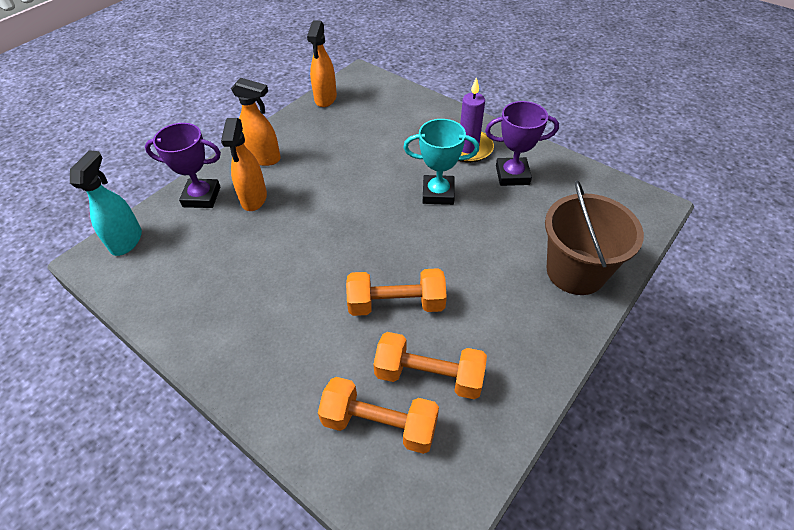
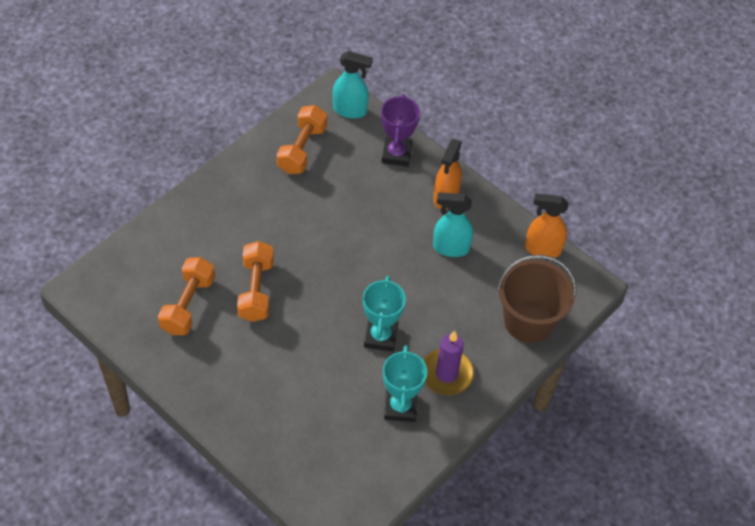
camera: 90 degrees right, 5 degrees up
orange spray bottle [221,118,267,211] -> none
orange dumbbell [318,377,439,454] -> orange dumbbell moved to [277,105,327,174]
purple trophy [485,101,559,186] -> turquoise trophy [383,345,427,422]
brown bucket [545,180,644,295] -> brown bucket moved to [497,255,576,343]
none -> turquoise spray bottle [433,192,473,257]

